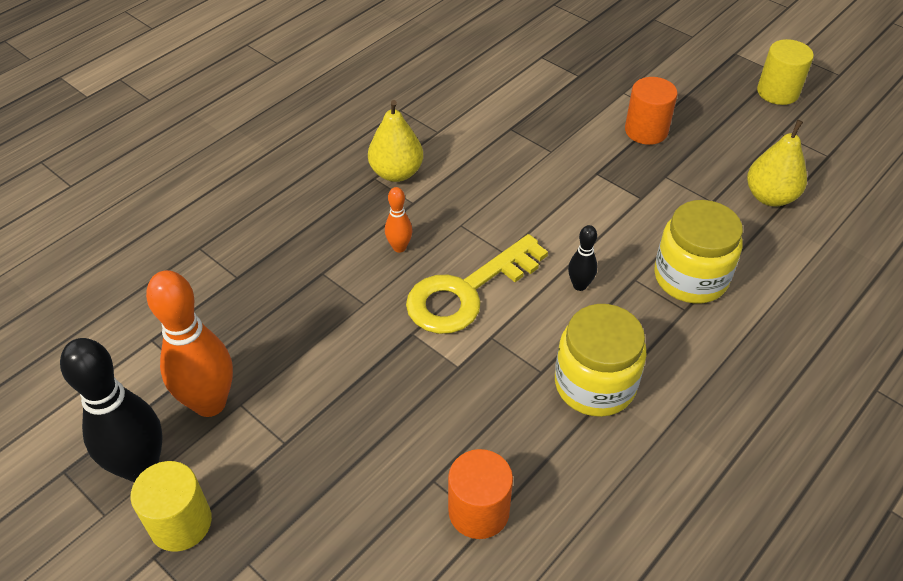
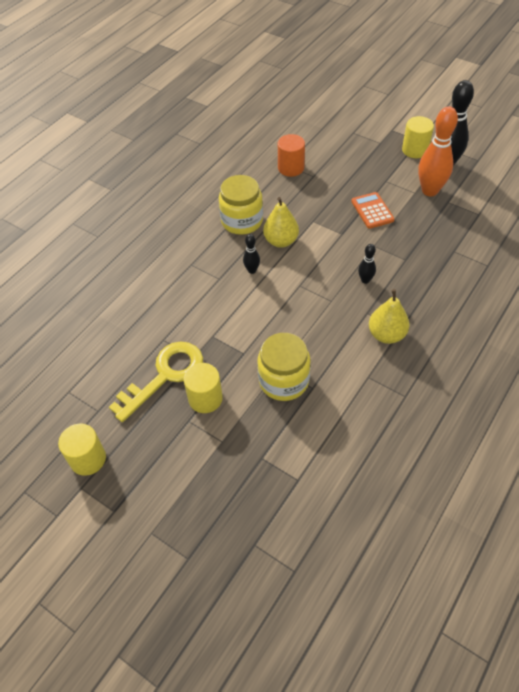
camera: 175 degrees right, 5 degrees up
orange bowling pin [385,187,412,253] -> black bowling pin [358,244,376,284]
yellow key [406,234,548,334] -> yellow key moved to [109,342,203,422]
orange cylinder [625,77,678,145] -> yellow cylinder [184,363,223,413]
yellow jar [654,200,743,304] -> yellow jar moved to [257,333,311,401]
yellow pear [747,120,807,207] -> yellow pear moved to [263,197,299,248]
none -> orange calculator [351,192,395,229]

